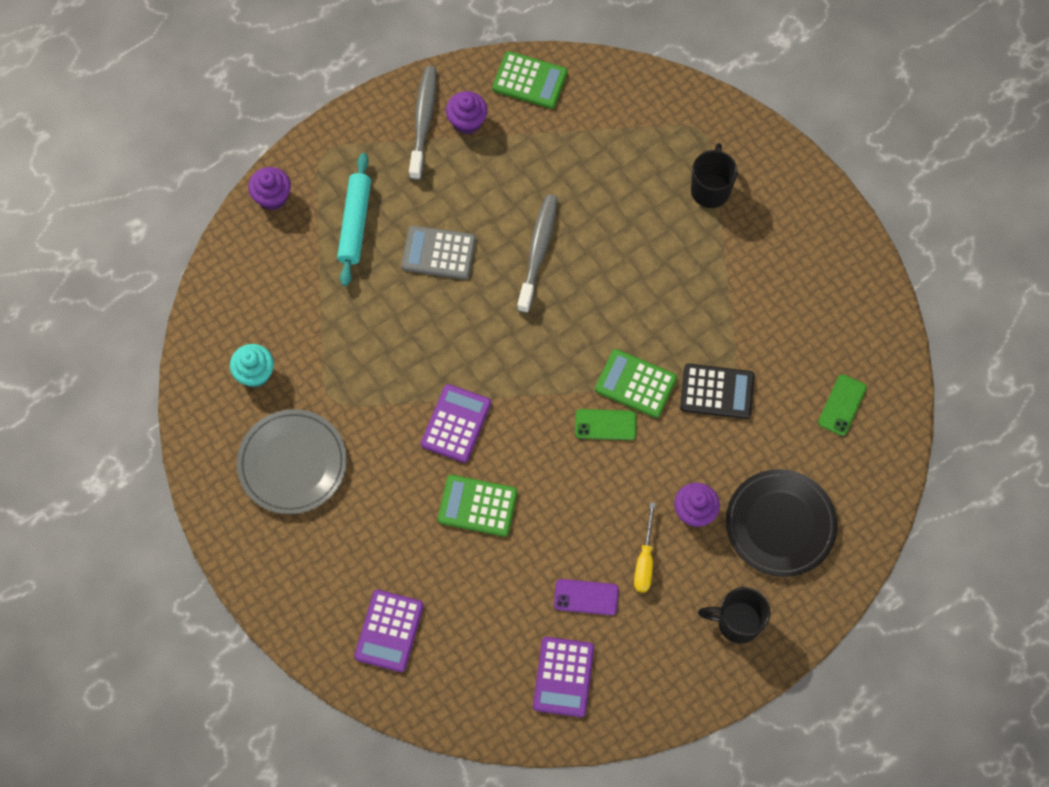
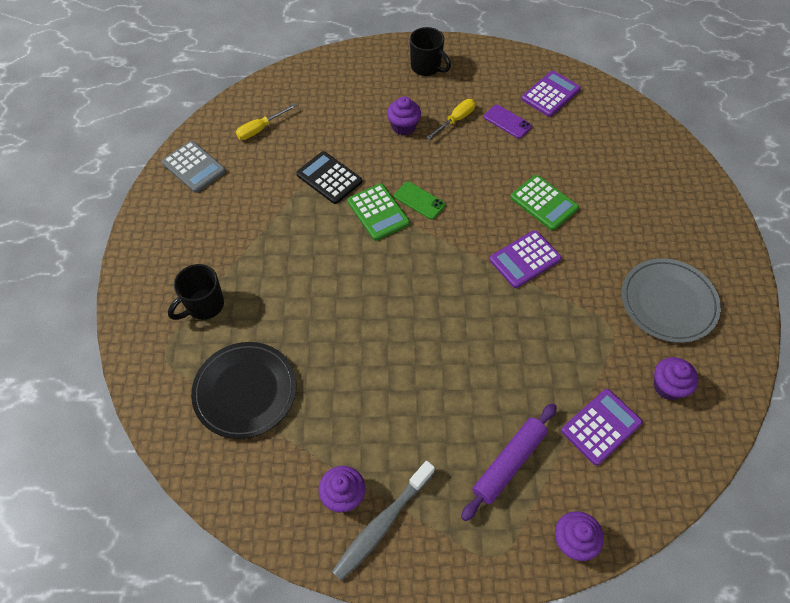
camera: 145 degrees left, 10 degrees down
turquoise cupcake [230,344,274,388] -> purple cupcake [654,357,699,400]
turquoise rolling pin [337,153,371,286] -> purple rolling pin [461,403,557,521]
purple calculator [354,590,424,672] -> purple calculator moved to [561,389,642,466]
grey calculator [401,225,476,279] -> grey calculator moved to [162,141,226,193]
green calculator [492,51,568,109] -> none
grey toothbrush [517,195,557,313] -> none
black plate [726,469,837,577] -> black plate moved to [191,342,296,439]
green phone [818,374,867,436] -> yellow screwdriver [236,104,296,140]

